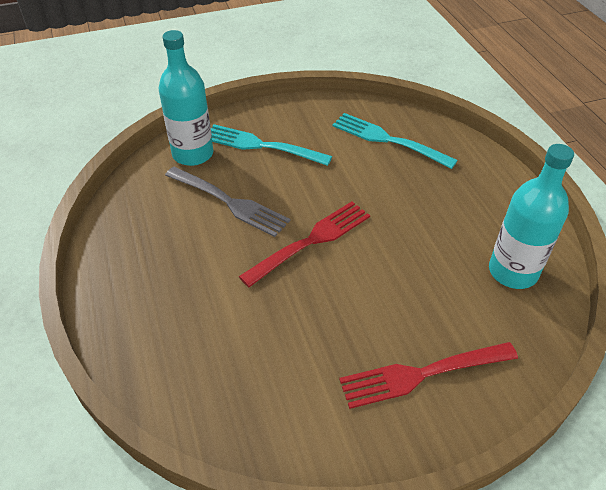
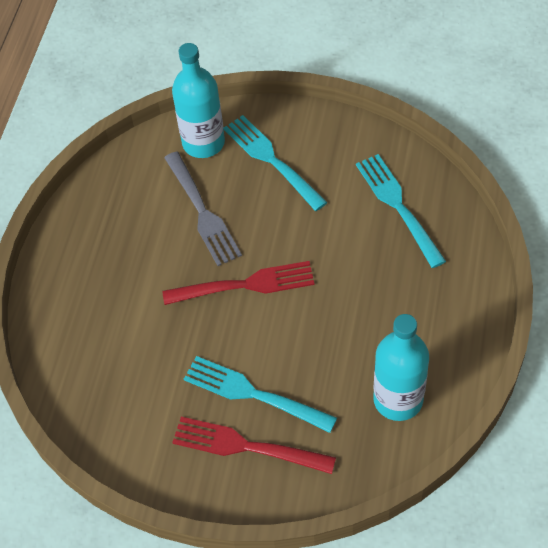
camera: 35 degrees right, 10 degrees up
none -> turquoise fork [184,356,337,433]

